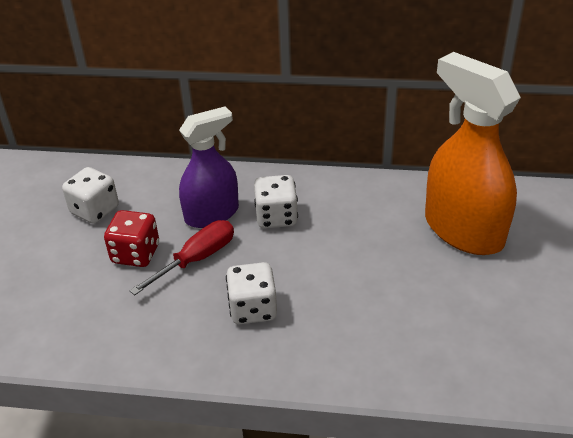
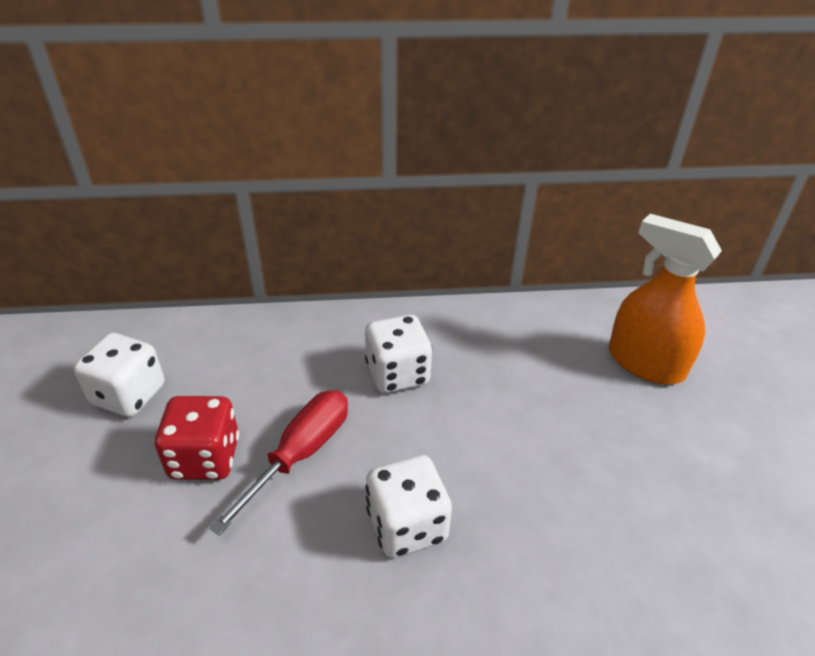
camera: 15 degrees left, 0 degrees up
purple spray bottle [179,106,239,228] -> none
orange spray bottle [425,52,521,255] -> orange spray bottle [609,214,722,384], size x0.66

